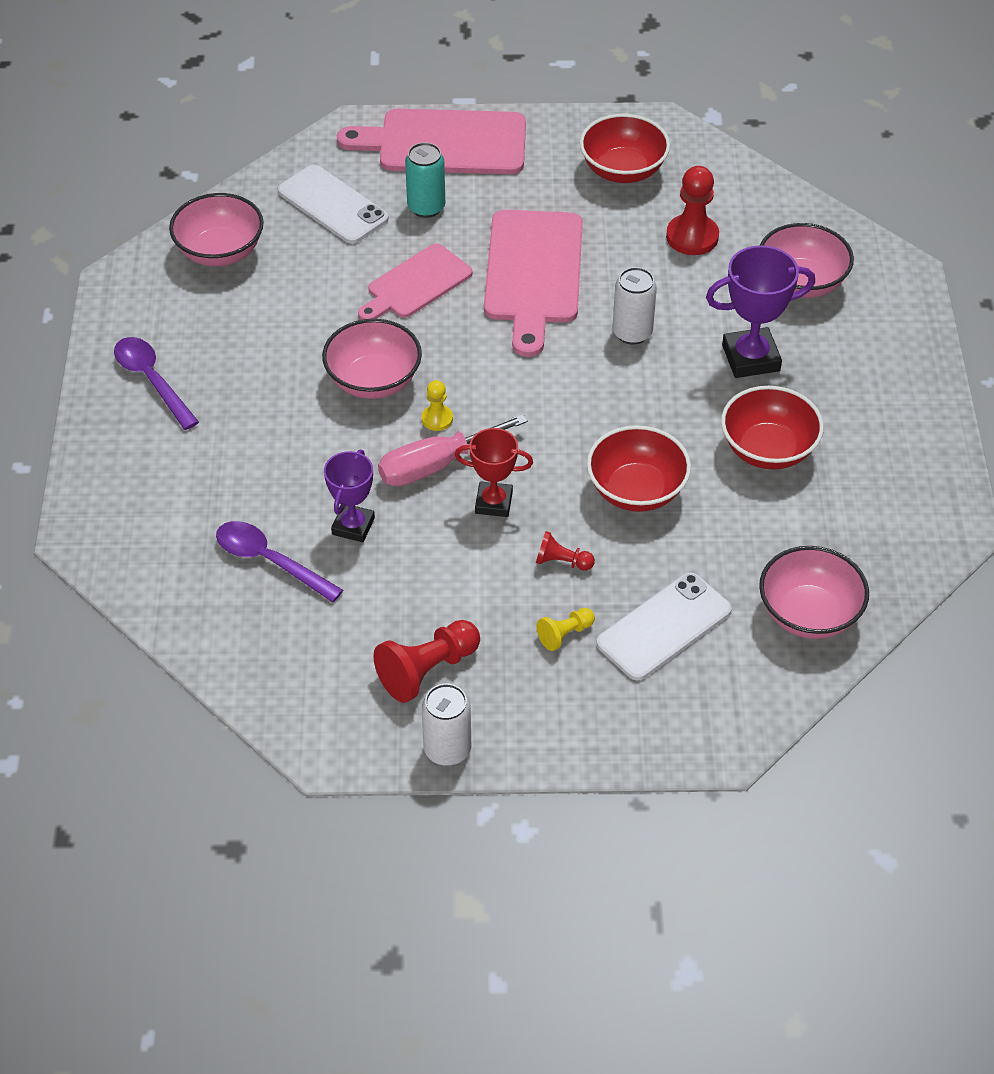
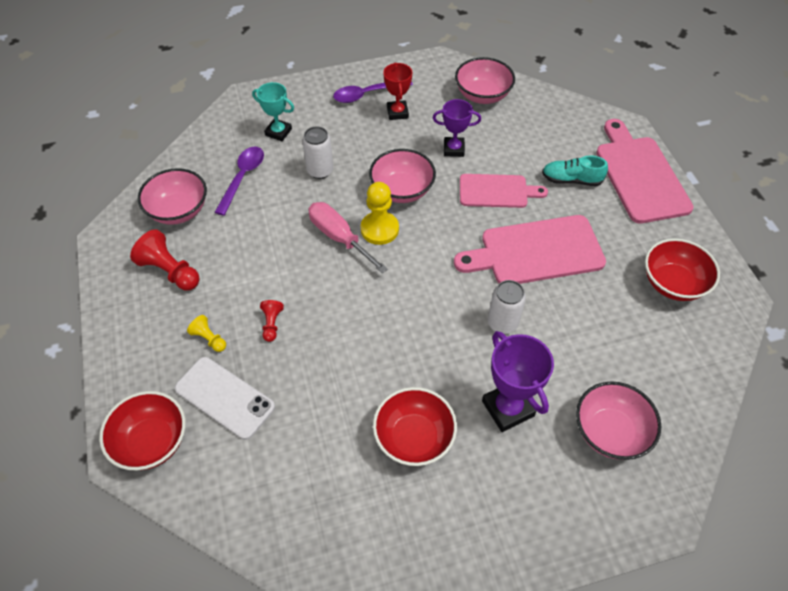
camera: 75 degrees right, 5 degrees up
purple spoon [114,337,199,430] -> purple spoon turned 150 degrees counterclockwise [333,81,413,103]
white phone [278,165,389,244] -> none
purple trophy [324,450,375,542] -> purple trophy moved to [433,99,481,157]
pink cutting board [358,244,472,320] -> pink cutting board turned 150 degrees clockwise [460,174,548,208]
turquoise can [405,142,445,218] -> turquoise shoe [542,156,608,186]
yellow pawn [422,380,453,431] -> yellow pawn [361,182,399,245], size x1.80
white can [422,684,471,766] -> white can moved to [302,126,333,179]
red trophy [455,428,533,517] -> red trophy moved to [383,62,412,120]
red bowl [587,425,691,512] -> red bowl moved to [99,391,185,470]
red pawn [666,166,719,255] -> none
pink bowl [759,546,869,639] -> pink bowl moved to [138,168,207,225]
none -> turquoise trophy [252,82,294,141]

